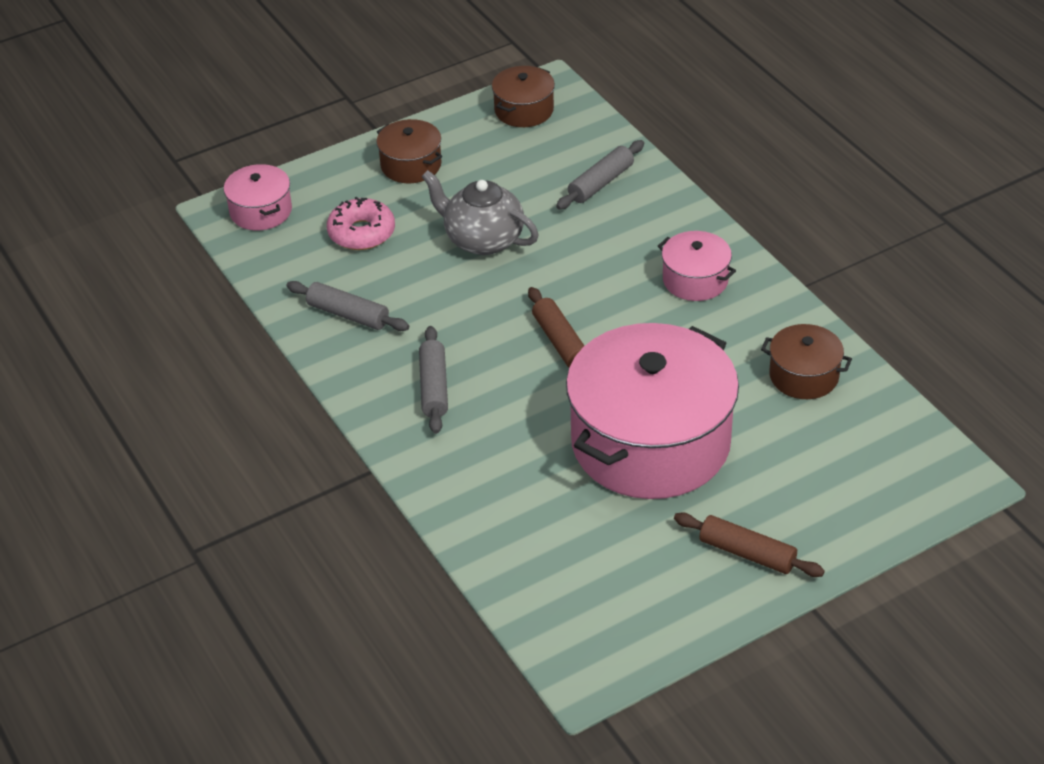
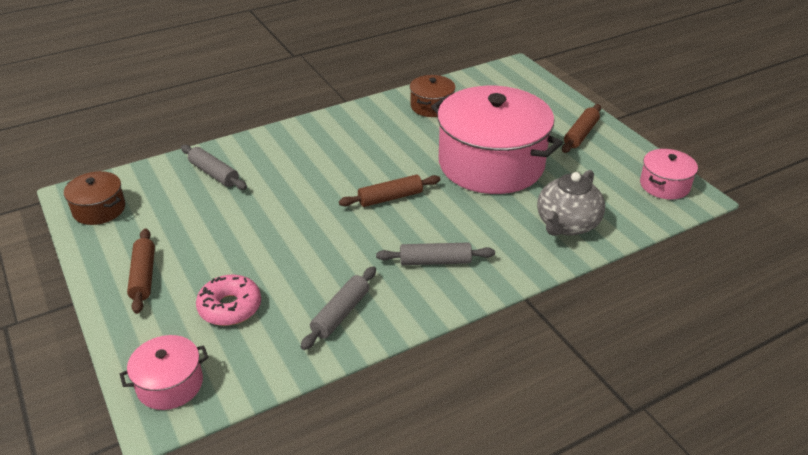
camera: 90 degrees left, 5 degrees down
brown pot [376,119,442,183] -> brown rolling pin [127,228,155,314]
grey teapot [421,170,539,255] -> grey teapot moved to [537,170,605,236]
pink pot [658,231,736,301] -> pink pot moved to [640,149,698,200]

